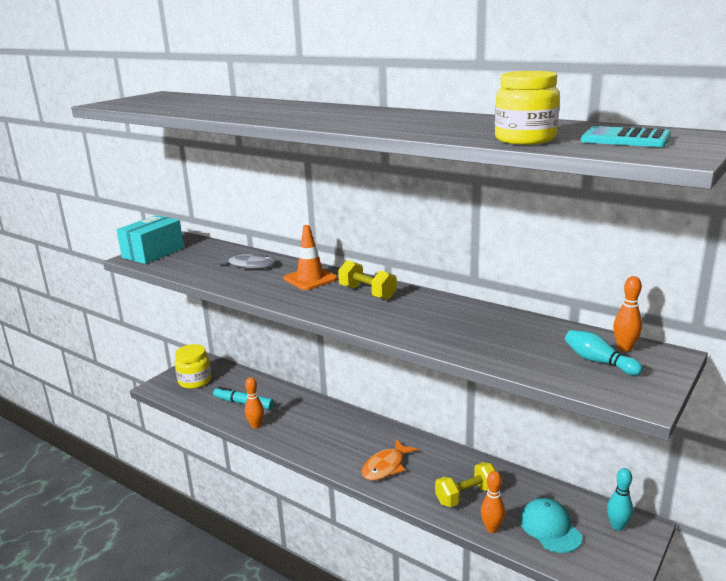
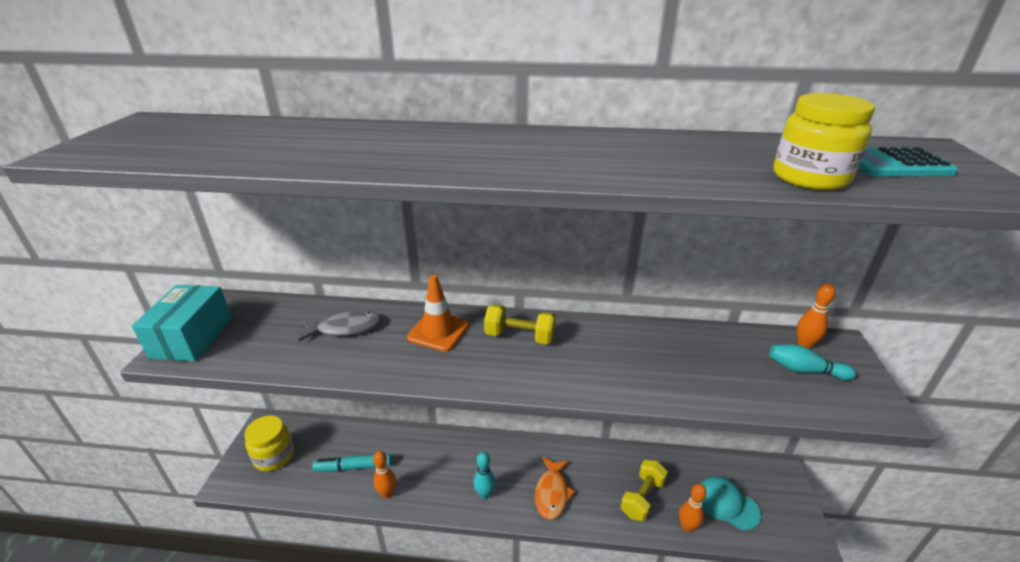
camera: 30 degrees left, 10 degrees up
turquoise bowling pin [607,468,633,531] -> turquoise bowling pin moved to [473,452,495,499]

